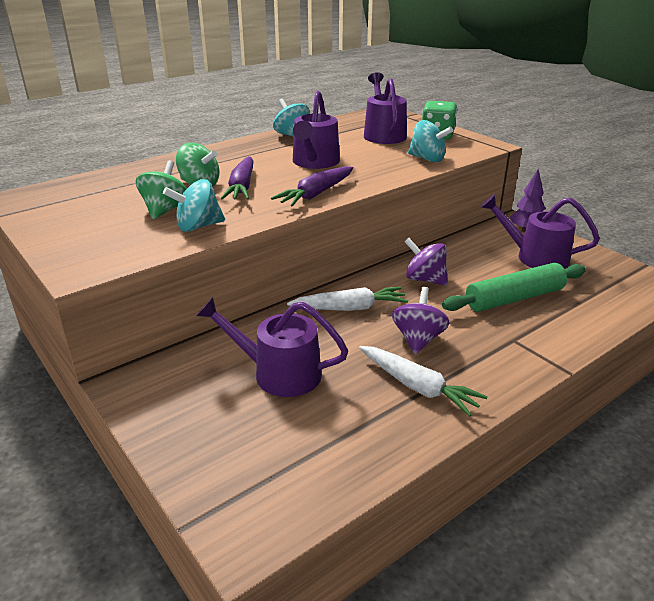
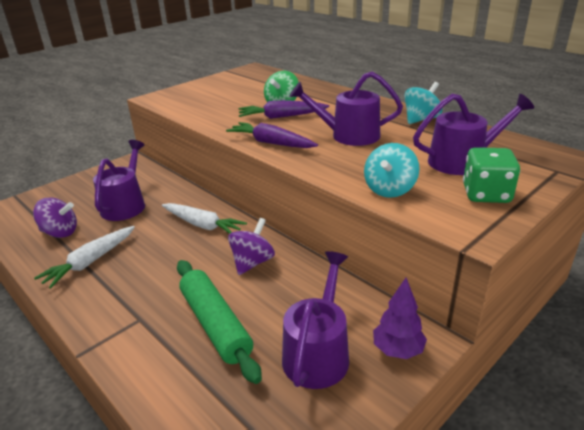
camera: 85 degrees right, 0 degrees up
green spinning top [136,160,187,219] -> none
turquoise spinning top [163,179,225,232] -> none
white carrot [287,287,408,311] -> white carrot turned 45 degrees counterclockwise [162,203,247,234]
purple spinning top [392,287,450,354] -> purple spinning top moved to [33,197,77,238]

